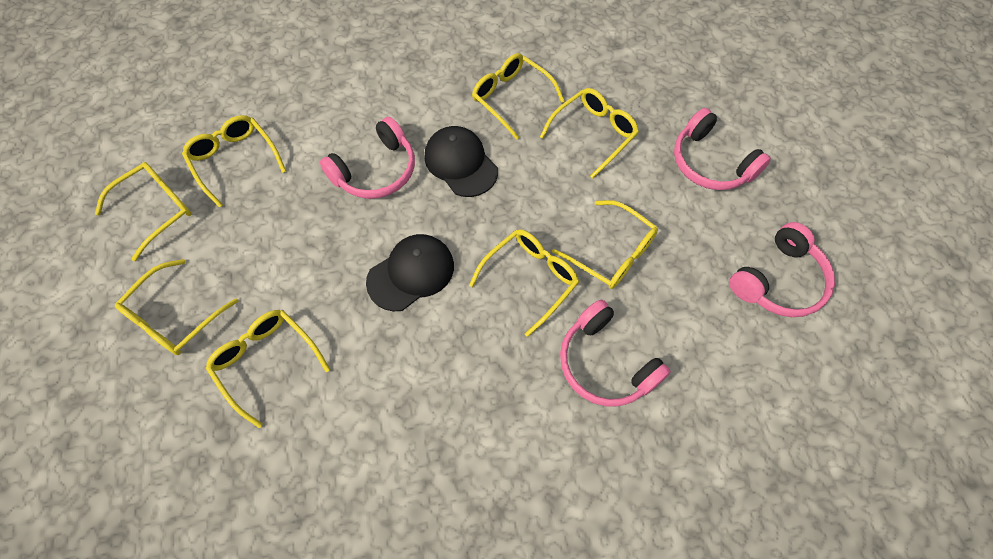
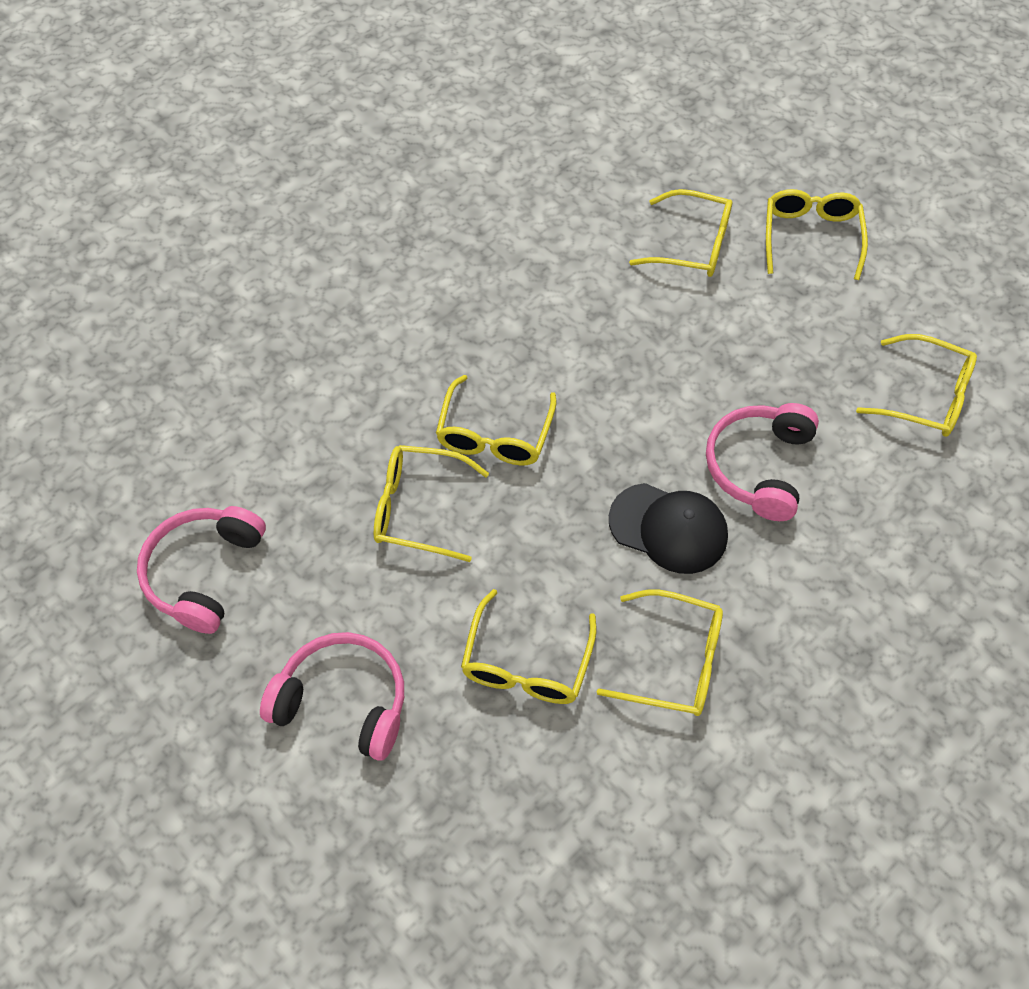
camera: 150 degrees right, 5 degrees down
yellow glasses [95,162,192,261] -> none
black cap [366,234,454,311] -> none
pink headphones [560,299,671,407] -> none

